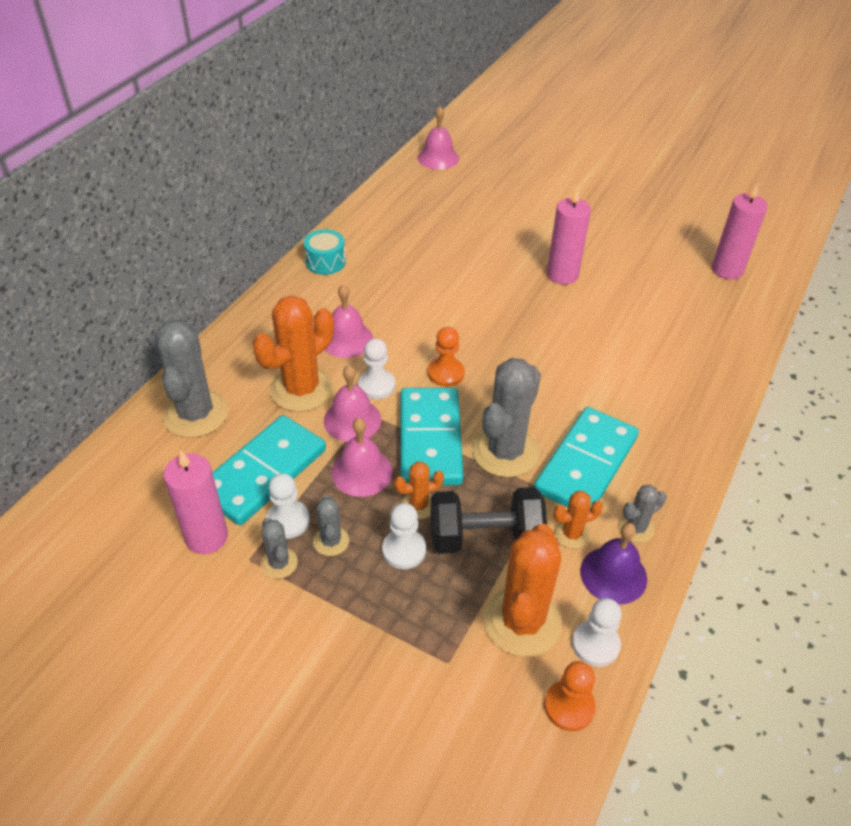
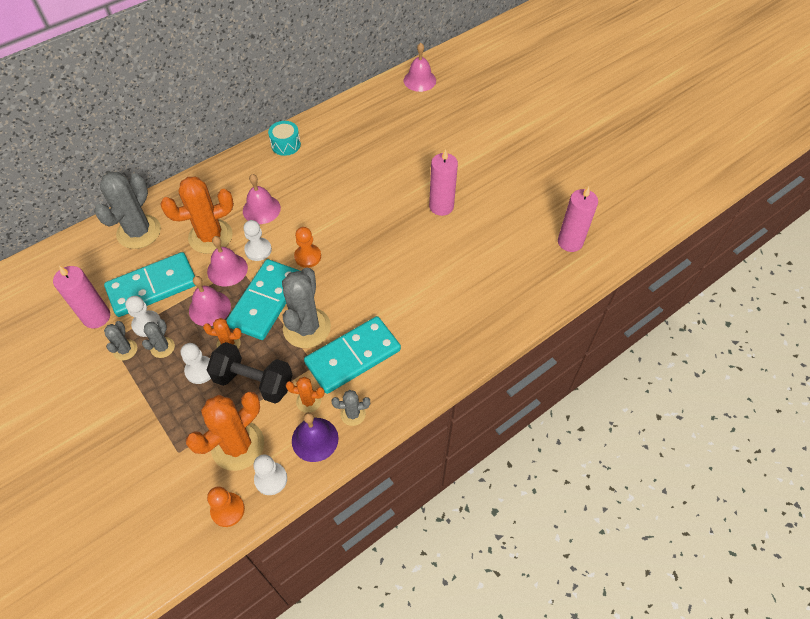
camera: 25 degrees right, 10 degrees up
grey cactus [472,358,541,477] -> grey cactus turned 45 degrees counterclockwise [282,267,331,348]

